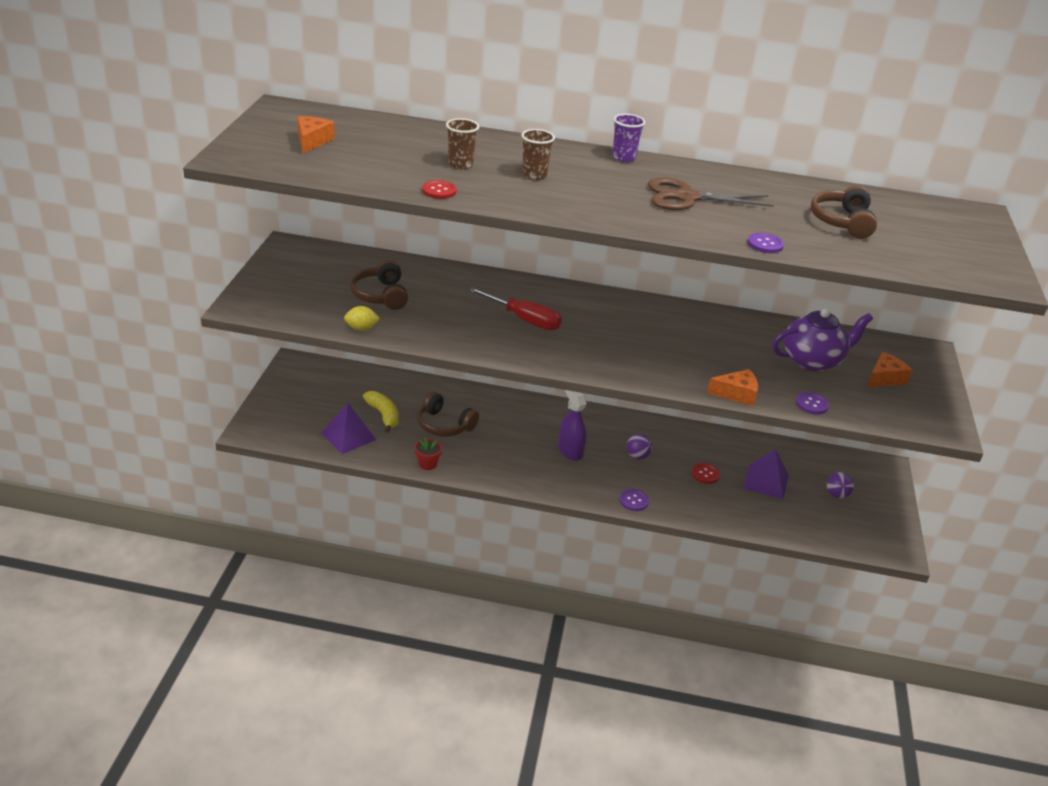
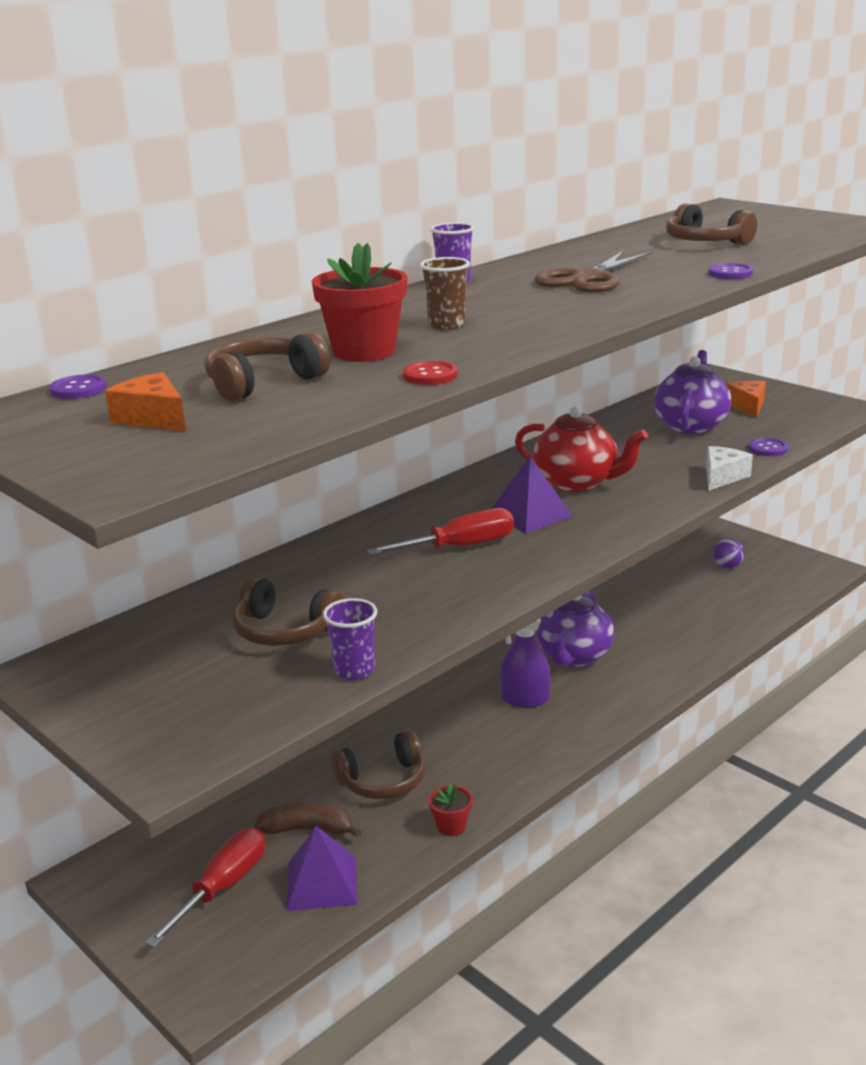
camera: 50 degrees left, 10 degrees down
yellow lemon [344,306,380,331] -> purple cup [323,598,377,680]
yellow banana [363,391,399,433] -> brown banana [254,803,362,838]
brown cup [446,118,480,169] -> red flower pot [312,243,408,362]
purple button [619,489,649,511] -> purple button moved to [49,374,107,399]
purple ball [627,434,652,459] -> purple teapot [536,591,614,667]
red button [692,463,720,484] -> none
orange cheese [707,369,758,406] -> white cheese [706,446,753,491]
purple pyramid [743,449,789,499] -> purple pyramid moved to [492,456,573,533]
none -> red screwdriver [145,828,265,948]
none -> brown headphones [204,332,330,401]
none -> red teapot [515,406,648,492]

